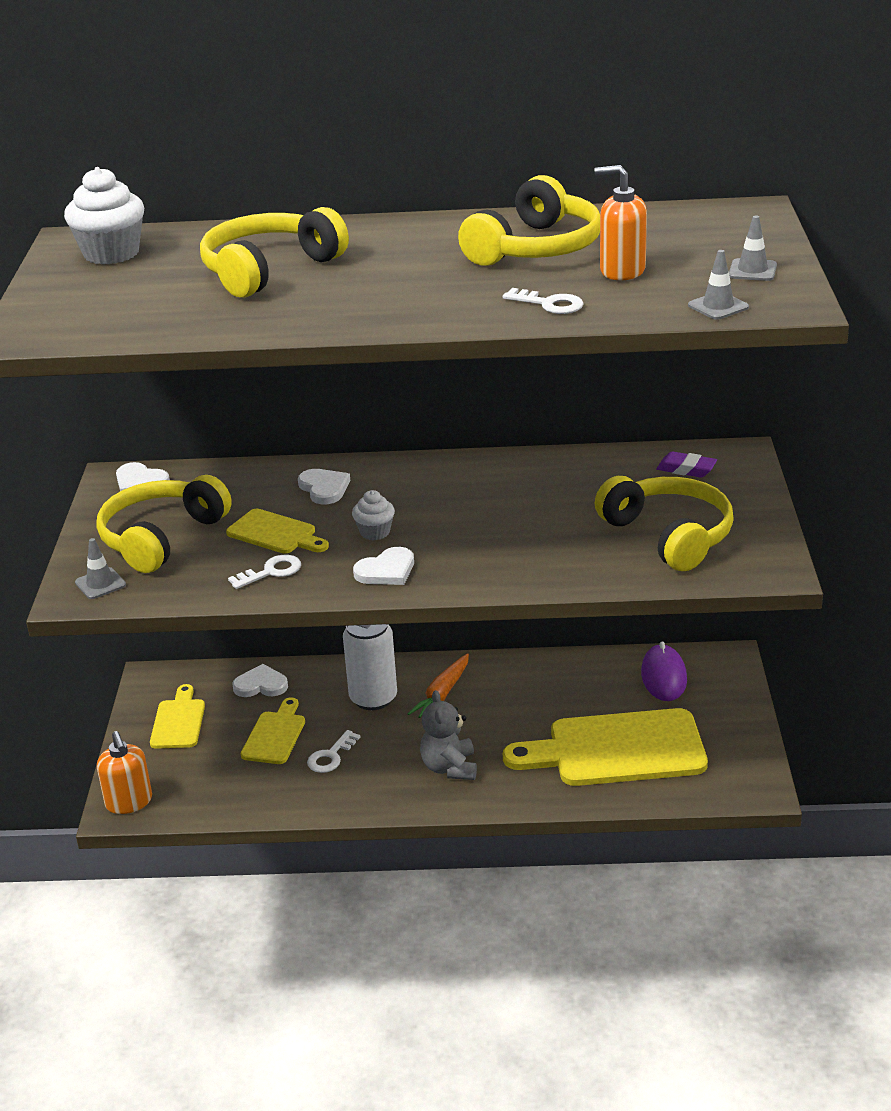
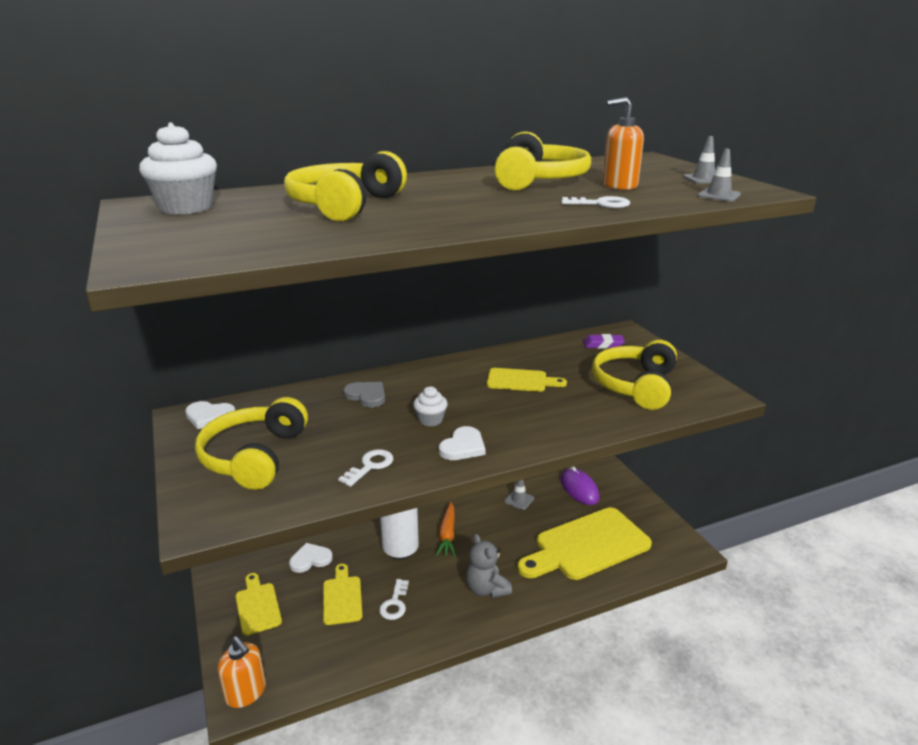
camera: 25 degrees left, 5 degrees down
grey traffic cone [75,538,126,599] -> grey traffic cone moved to [504,480,534,510]
yellow cutting board [226,509,329,554] -> yellow cutting board moved to [487,368,567,392]
white heart [298,469,350,504] -> grey heart [343,382,385,408]
yellow headphones [595,476,734,571] -> yellow headphones turned 105 degrees counterclockwise [592,340,677,410]

